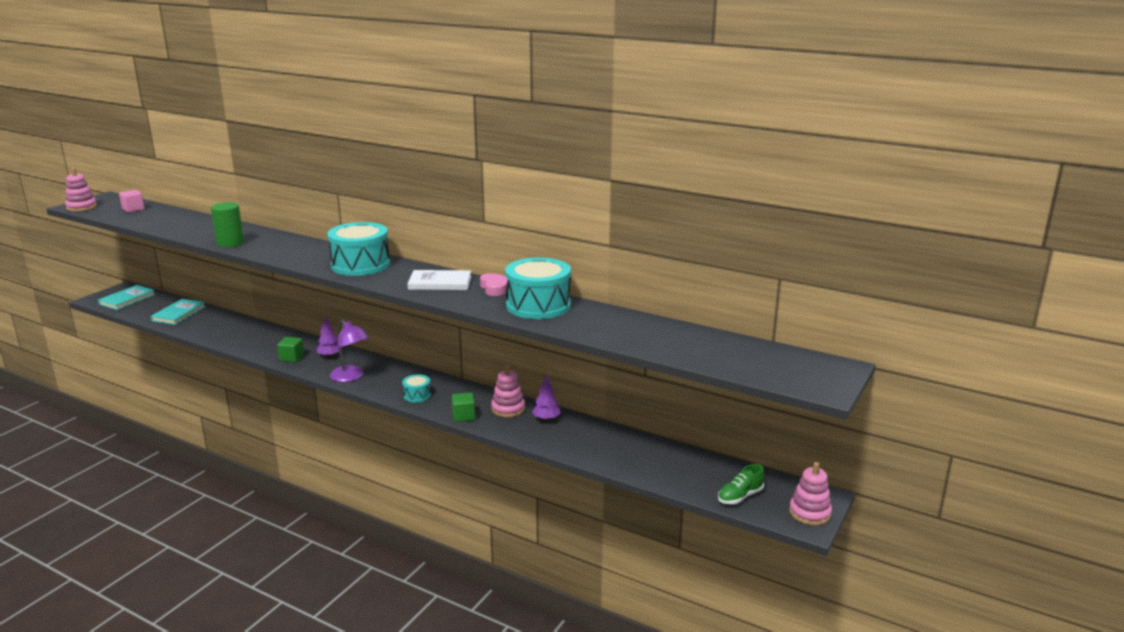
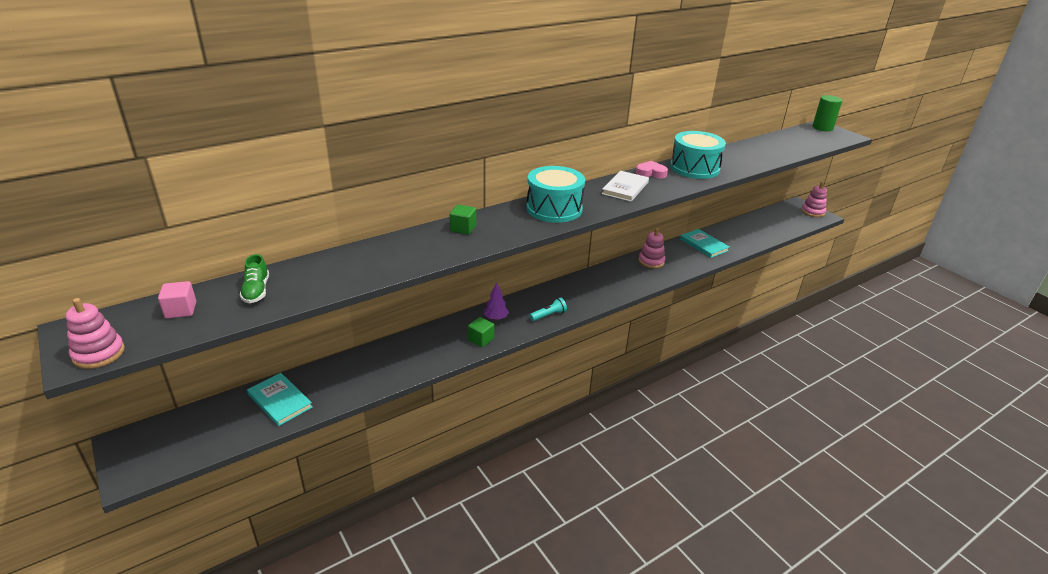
camera: 65 degrees left, 10 degrees up
turquoise book [98,285,156,310] -> turquoise book moved to [680,229,729,258]
green cylinder [211,202,244,248] -> green cylinder moved to [813,95,842,131]
purple lamp [330,320,369,382] -> turquoise flashlight [530,298,567,321]
turquoise drum [402,374,431,403] -> none
green cube [452,392,475,422] -> green cube moved to [450,205,476,235]
purple tree [532,375,561,421] -> none
green shoe [718,464,765,504] -> green shoe moved to [240,254,269,303]

